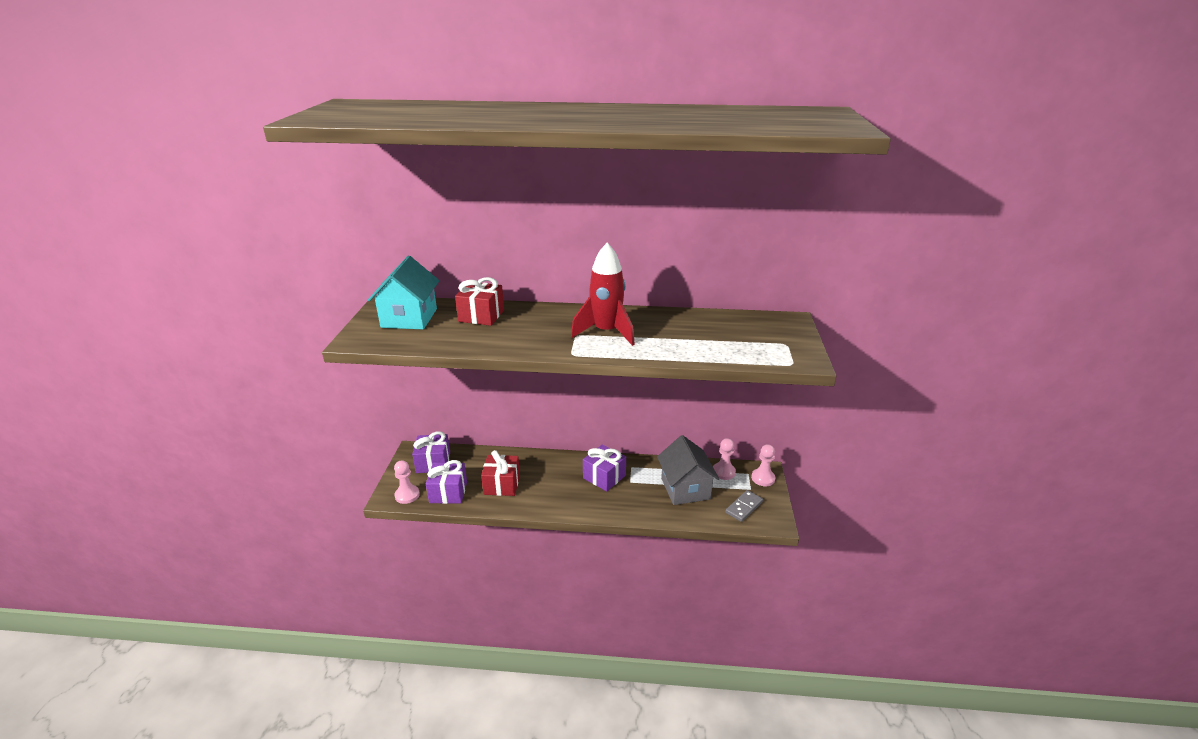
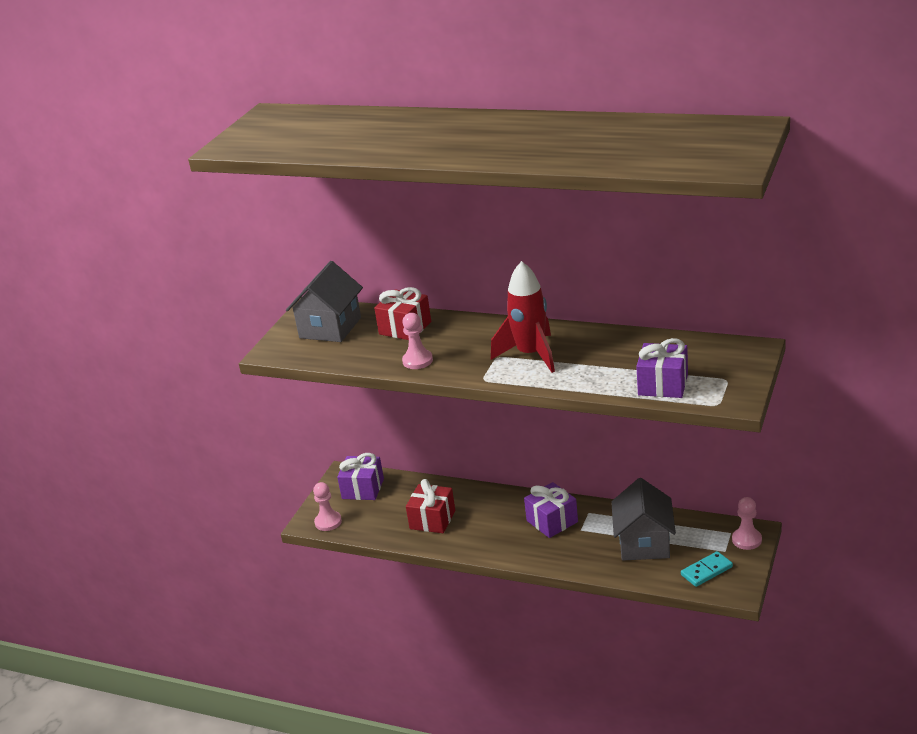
camera: 20 degrees right, 0 degrees up
turquoise house [368,256,439,329] -> grey house [286,261,363,342]
purple gift [426,460,467,504] -> purple gift moved to [636,338,688,398]
pink pawn [713,438,736,480] -> pink pawn moved to [402,313,433,369]
grey domino [725,490,763,522] -> turquoise domino [681,551,733,587]

